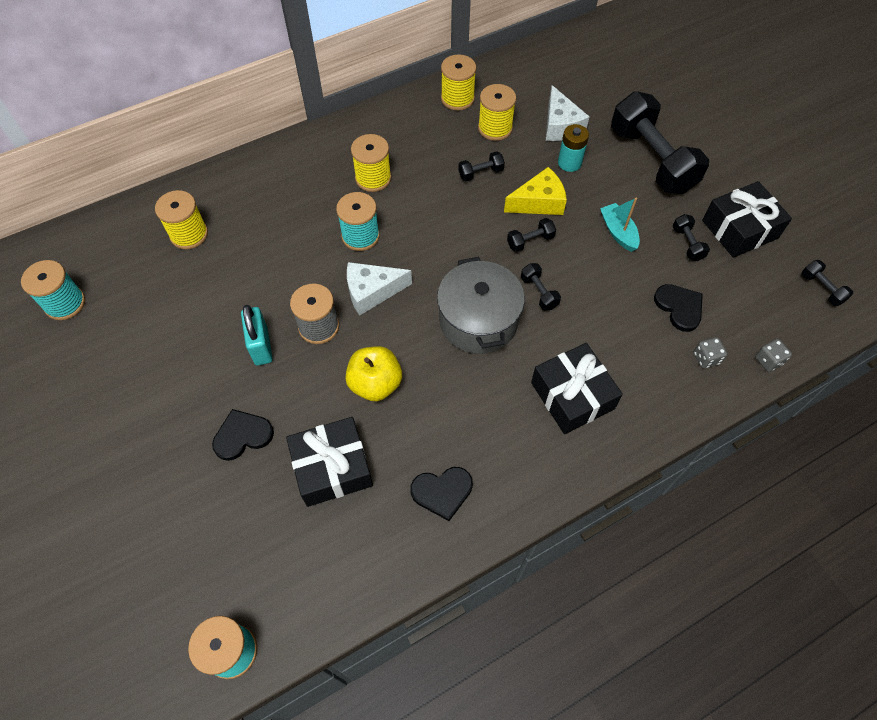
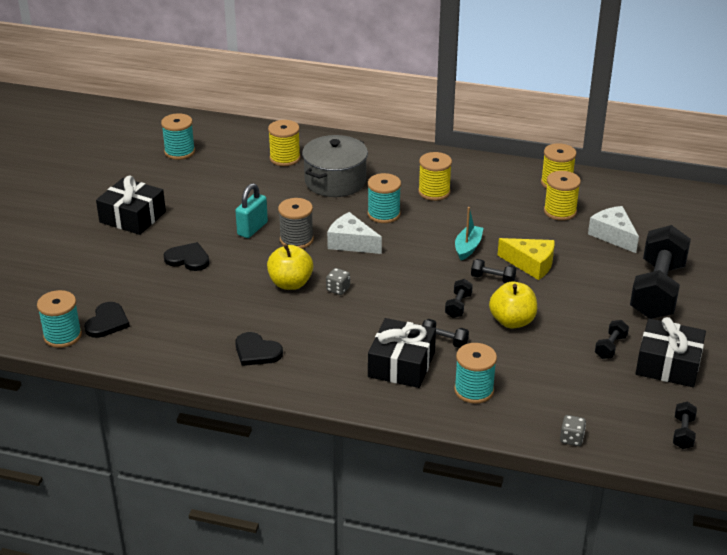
camera: 45 degrees right, 25 degrees down
black gift [286,417,373,507] -> black gift moved to [96,175,166,235]
grey pot [437,257,525,354] -> grey pot moved to [302,135,368,197]
black dumbbell [458,151,505,181] -> black dumbbell moved to [422,319,469,348]
white cheese [546,85,590,141] -> white cheese turned 120 degrees clockwise [588,206,639,253]
turquoise battery [558,124,589,172] -> none
turquoise boat [600,198,640,252] -> turquoise boat moved to [455,207,483,260]
black heart [654,284,703,332] -> black heart moved to [84,302,130,338]
grey dice [694,337,727,369] -> grey dice moved to [326,268,350,295]
none -> turquoise spool [454,343,497,404]
none -> yellow apple [489,282,537,329]

